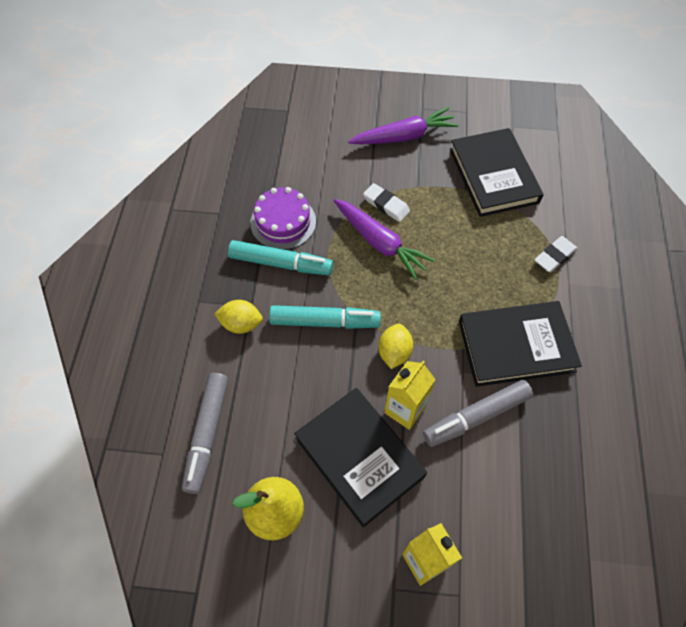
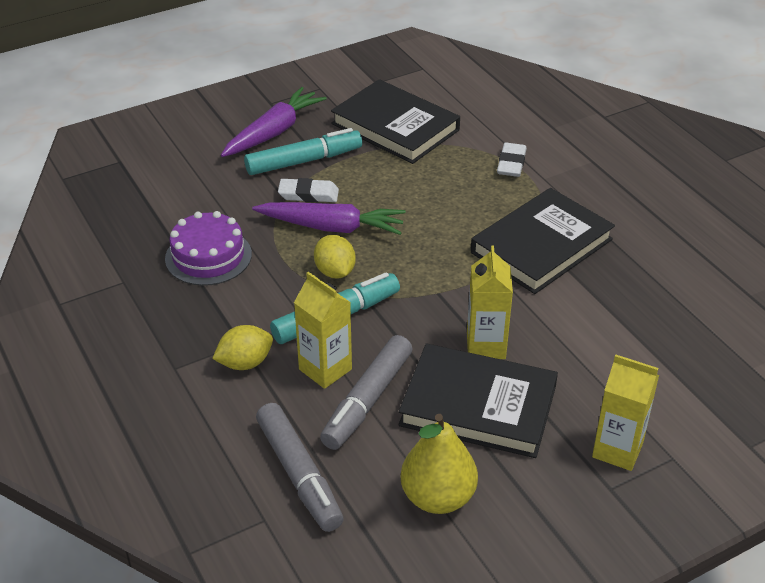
camera: 35 degrees left, 20 degrees down
turquoise marker [228,240,333,275] -> turquoise marker moved to [244,128,362,175]
yellow lemon [378,324,413,369] -> yellow lemon moved to [314,235,356,279]
grey marker [423,380,533,447] -> grey marker moved to [320,335,412,450]
none -> yellow carton [294,272,352,389]

